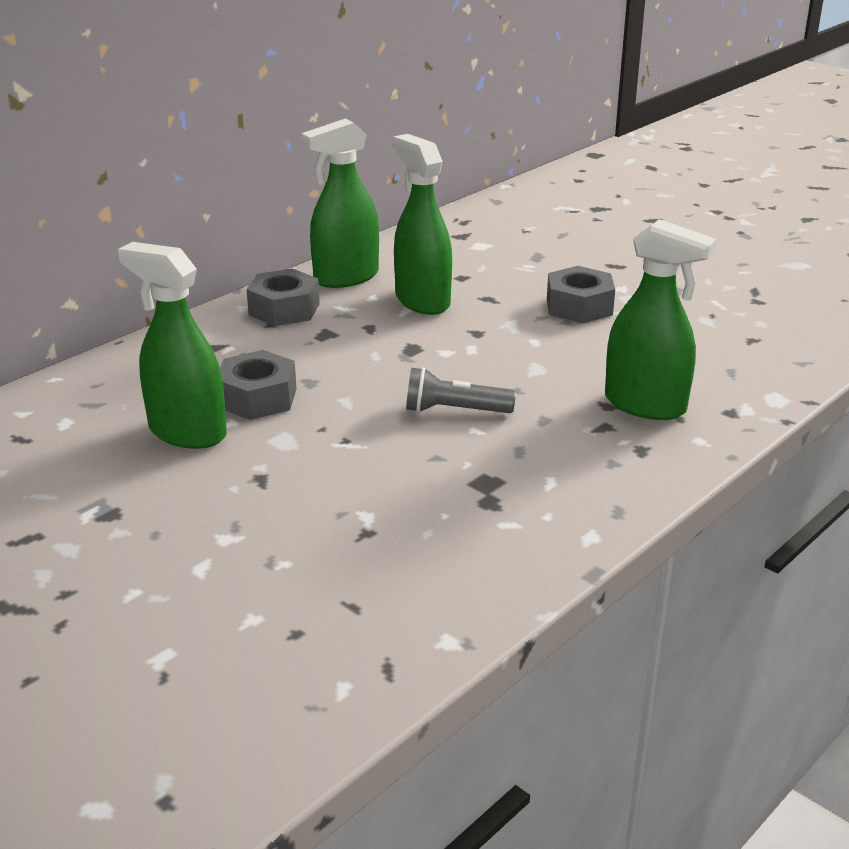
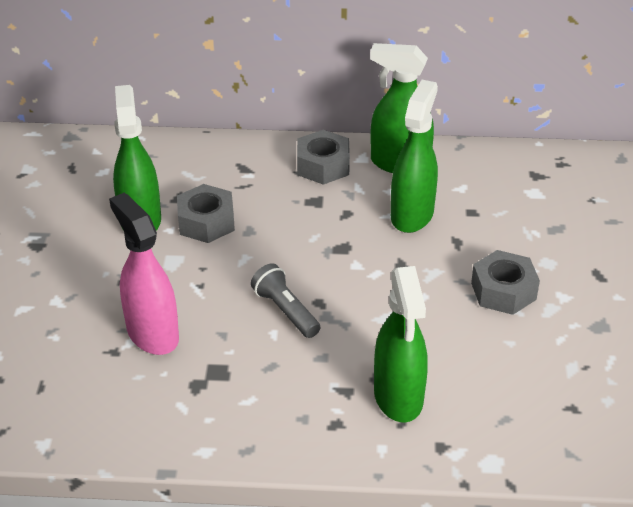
camera: 50 degrees right, 10 degrees up
none -> pink spray bottle [109,193,179,355]

